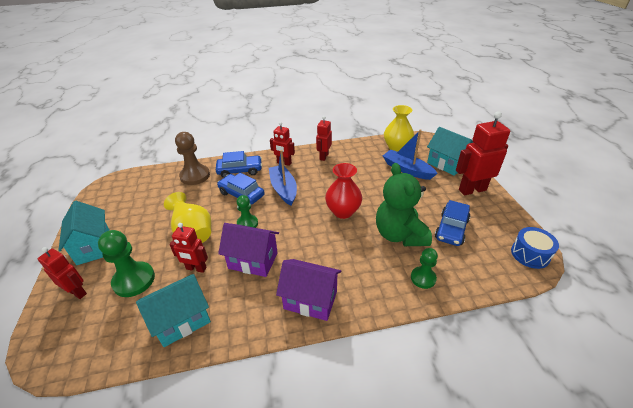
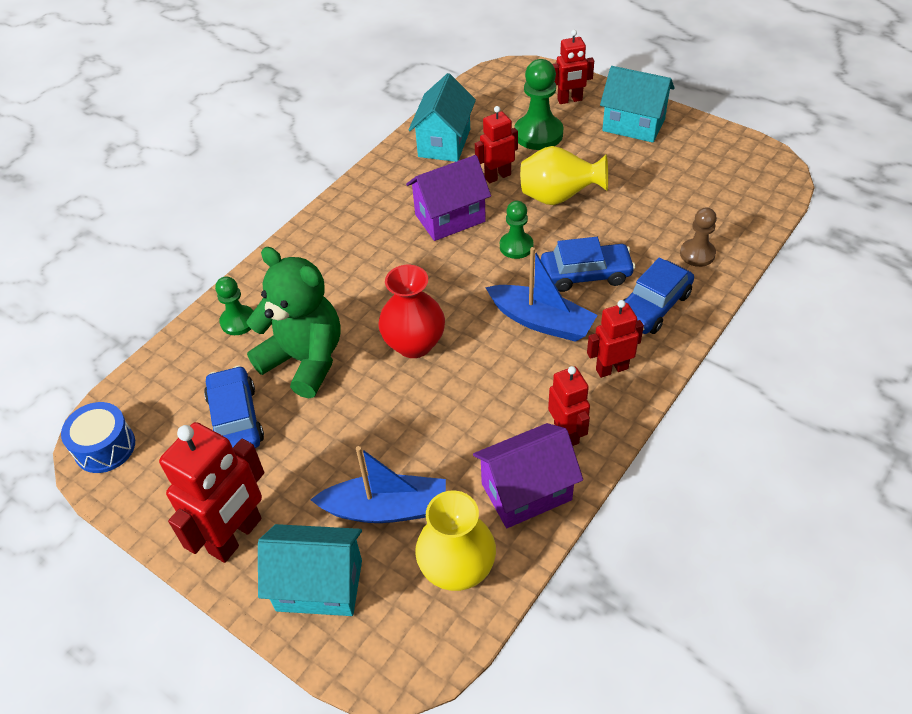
camera: 140 degrees right, 10 degrees up
brown pawn [175,132,210,185] -> brown pawn [680,208,717,267], size x0.62
purple house [276,259,342,321] -> purple house moved to [473,423,583,528]

